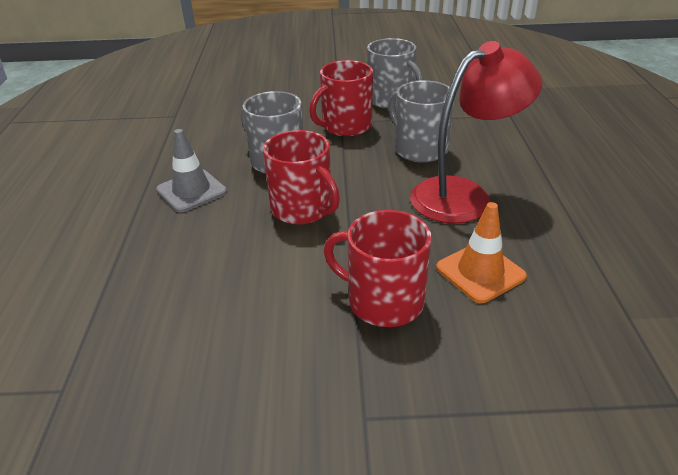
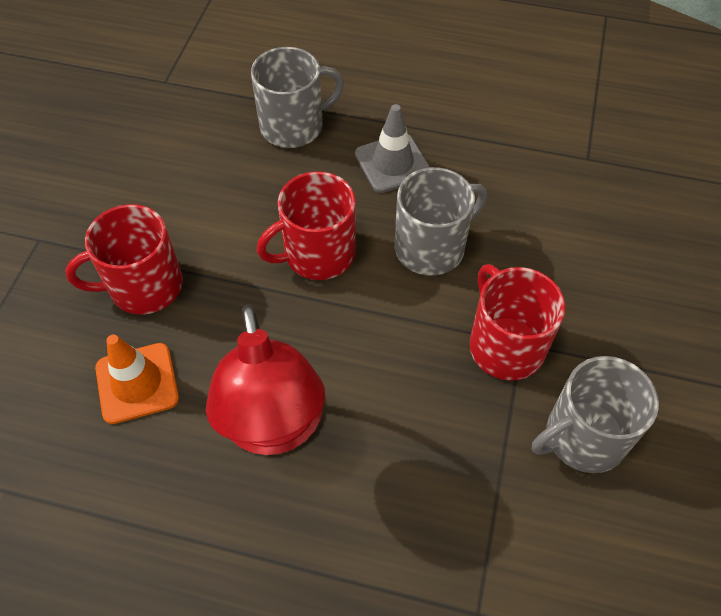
camera: 105 degrees right, 20 degrees up
red mug [324,210,431,327] -> red mug turned 150 degrees counterclockwise [65,204,183,314]
grey mug [388,80,454,163] -> grey mug moved to [251,47,344,148]

